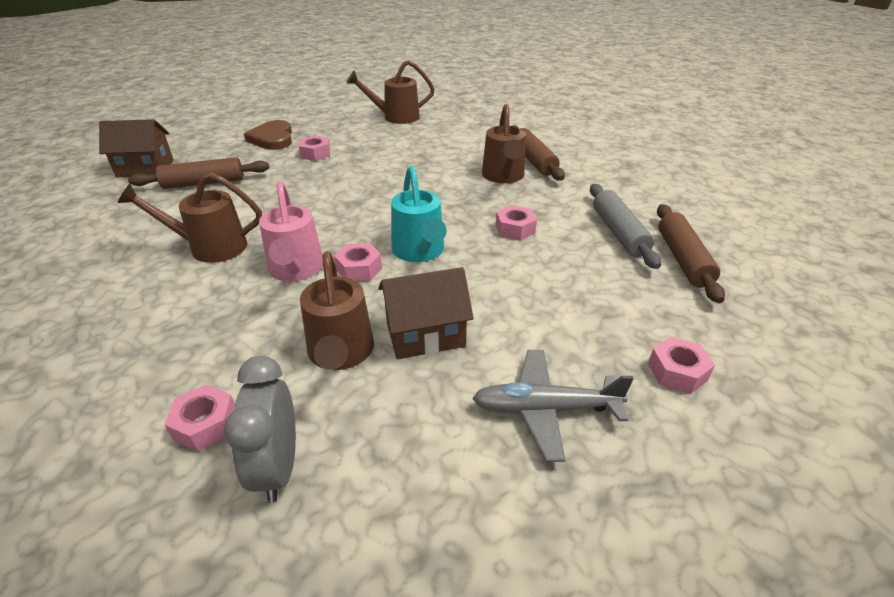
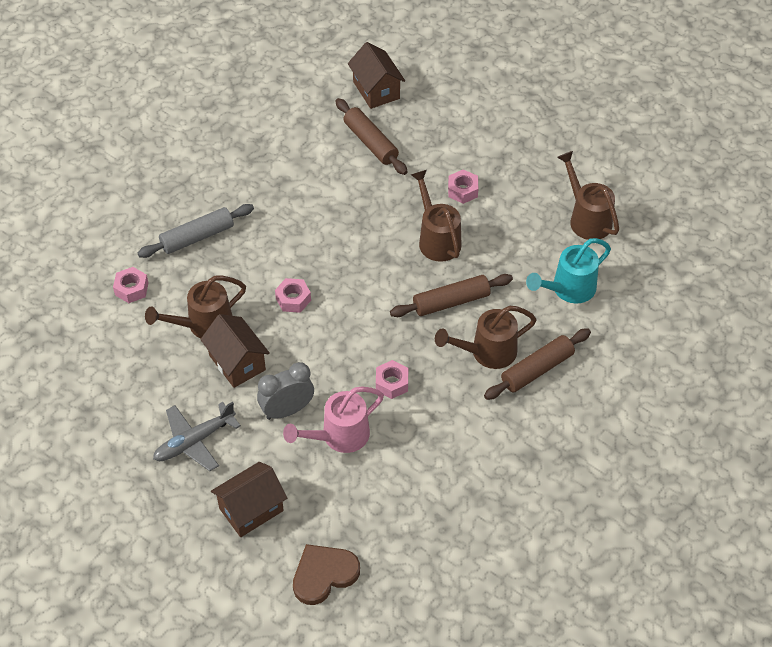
camera: 70 degrees right, 15 degrees up
brown watering can [118,172,262,263] -> brown watering can moved to [411,170,462,262]
grey clock [224,356,296,503] -> grey clock moved to [257,362,314,420]
brown heart [244,120,292,150] -> brown heart moved to [293,544,360,605]
pink watering can [259,181,323,282] -> pink watering can moved to [283,387,384,453]
turquoise watering can [391,166,446,262] -> turquoise watering can moved to [526,238,611,304]
grey plane [472,350,634,462] -> grey plane turned 105 degrees counterclockwise [153,402,241,471]
grey rolling pin [590,184,661,269] -> grey rolling pin moved to [138,204,254,258]
pink nut [648,337,715,394] -> brown house [211,462,287,537]
brown rolling pin [657,204,725,303] -> brown rolling pin moved to [390,274,513,317]

